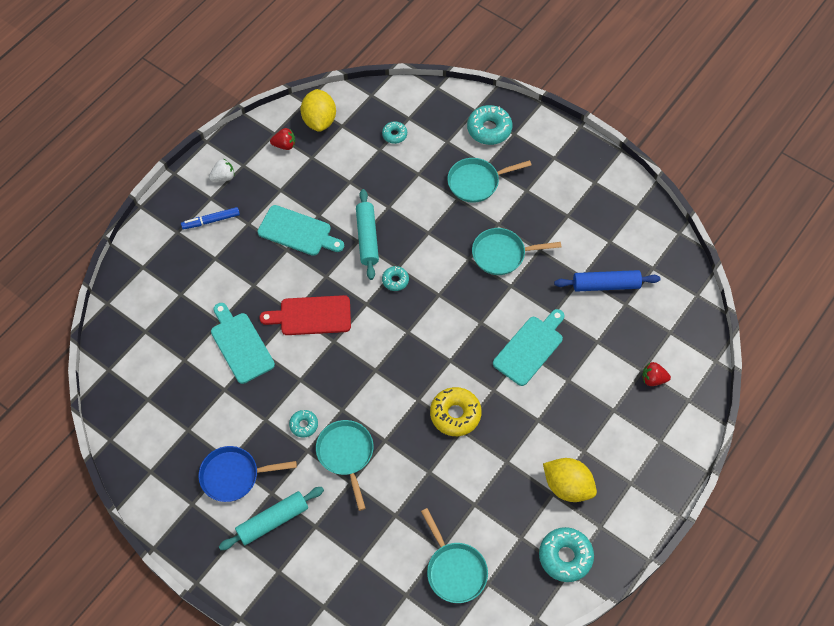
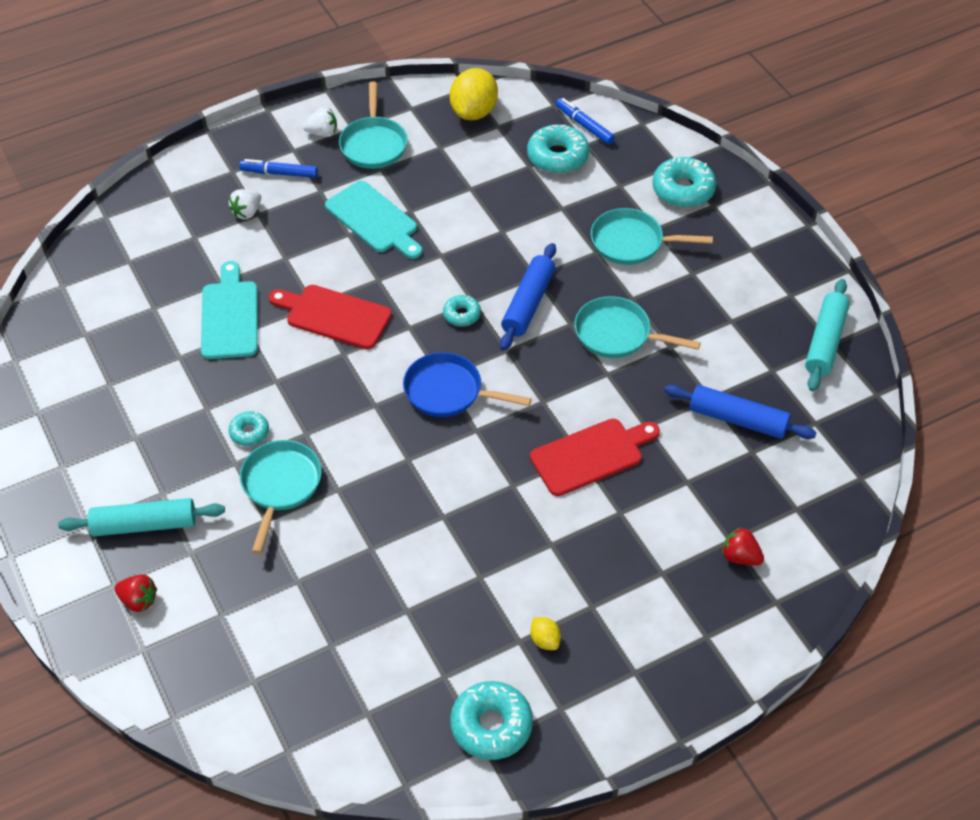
camera: 25 degrees right, 10 degrees down
blue pan [198,446,297,502] -> blue pan moved to [403,352,532,417]
red strawberry [270,128,295,150] -> red strawberry moved to [114,574,157,612]
turquoise rolling pin [356,189,379,280] -> turquoise rolling pin moved to [805,279,850,391]
turquoise donut [382,121,407,144] -> turquoise donut [527,124,589,174], size x1.79
turquoise pan [421,508,488,603] -> turquoise pan moved to [339,81,408,169]
yellow donut [430,387,482,436] -> none
turquoise cutting board [493,309,564,386] -> red cutting board [530,419,660,496]
yellow lemon [543,458,597,502] -> yellow lemon [530,617,561,650], size x0.47
none -> white strawberry [229,189,261,219]
none -> blue rolling pin [500,243,556,350]
none -> blue marker [556,98,615,145]

